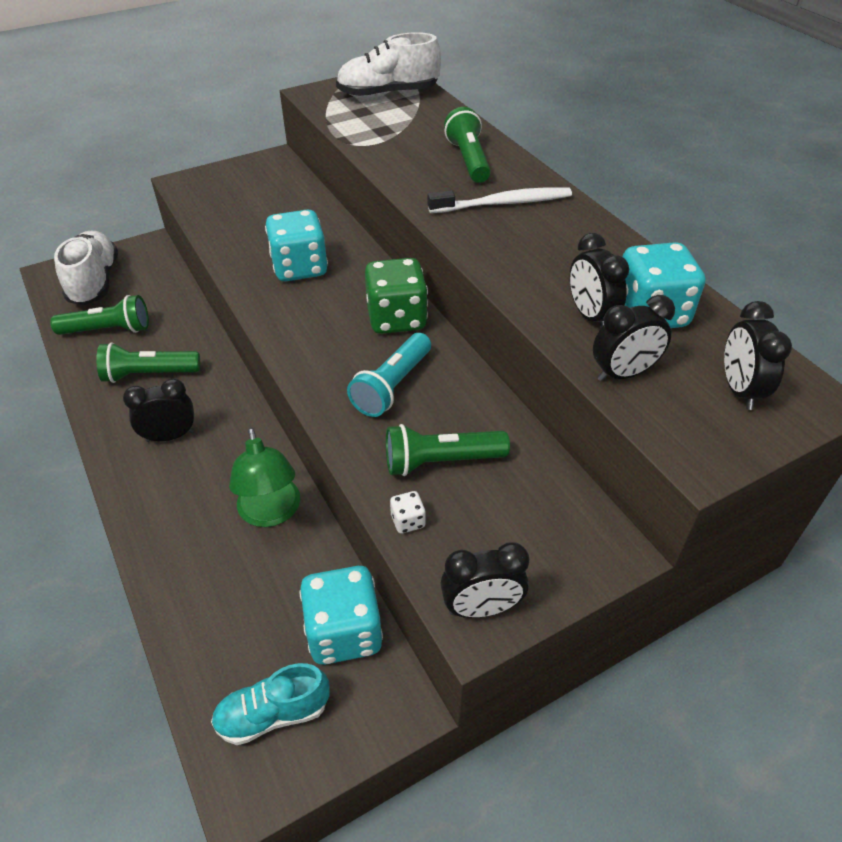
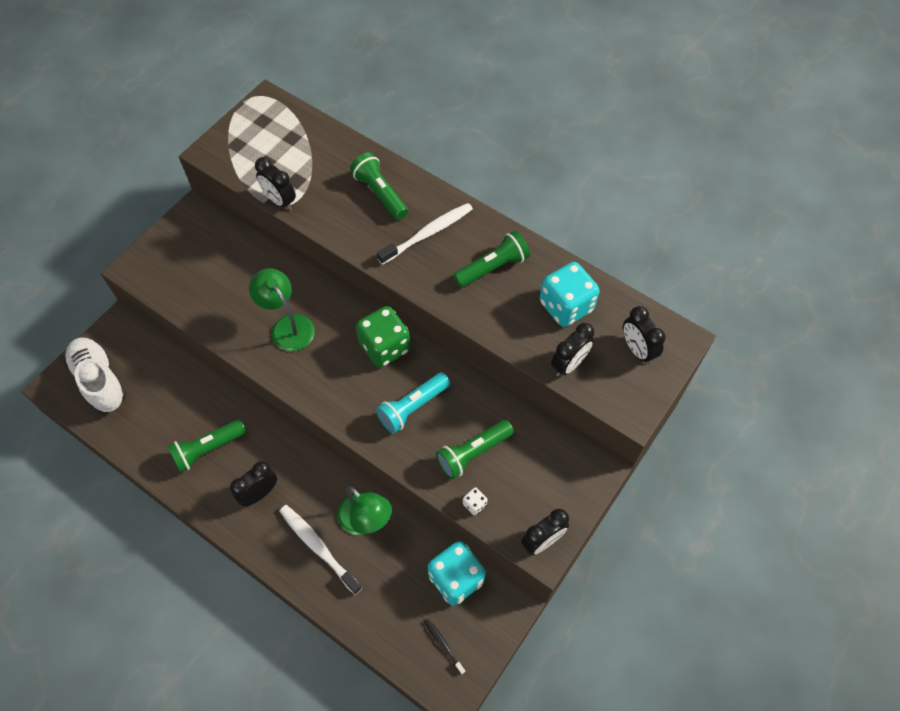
camera: 25 degrees left, 15 degrees up
green flashlight [50,295,149,335] -> green flashlight moved to [453,231,530,288]
turquoise shoe [211,663,330,745] -> black toothbrush [424,619,465,675]
turquoise dice [265,209,328,281] -> green lamp [249,269,315,351]
white shoe [336,32,441,98] -> none
turquoise flashlight [347,333,431,417] -> turquoise flashlight turned 45 degrees clockwise [376,372,450,434]
black clock [569,233,629,328] -> black clock moved to [255,157,296,210]
none -> white toothbrush [280,505,362,595]

